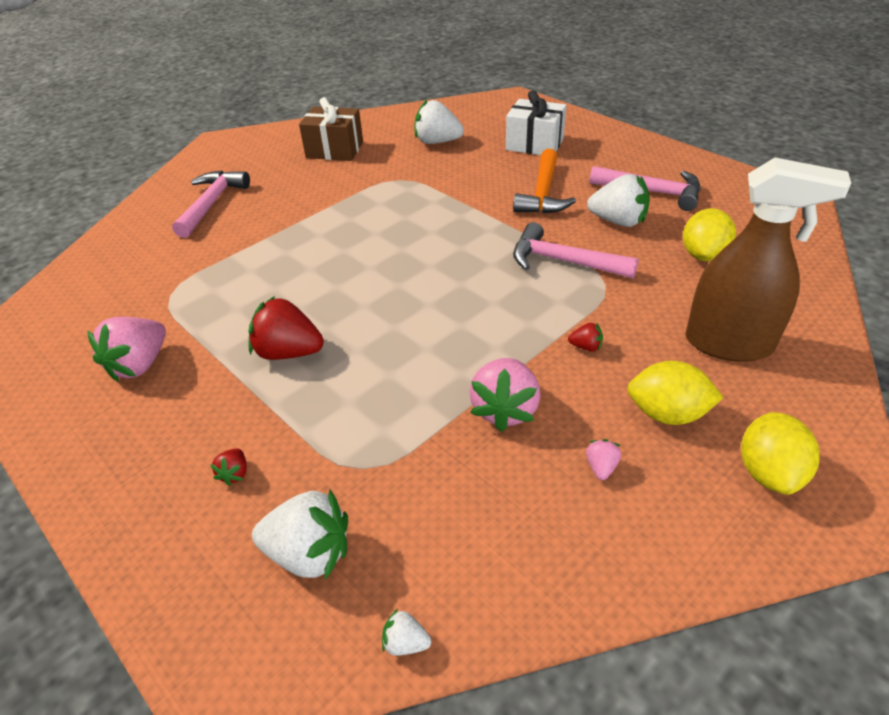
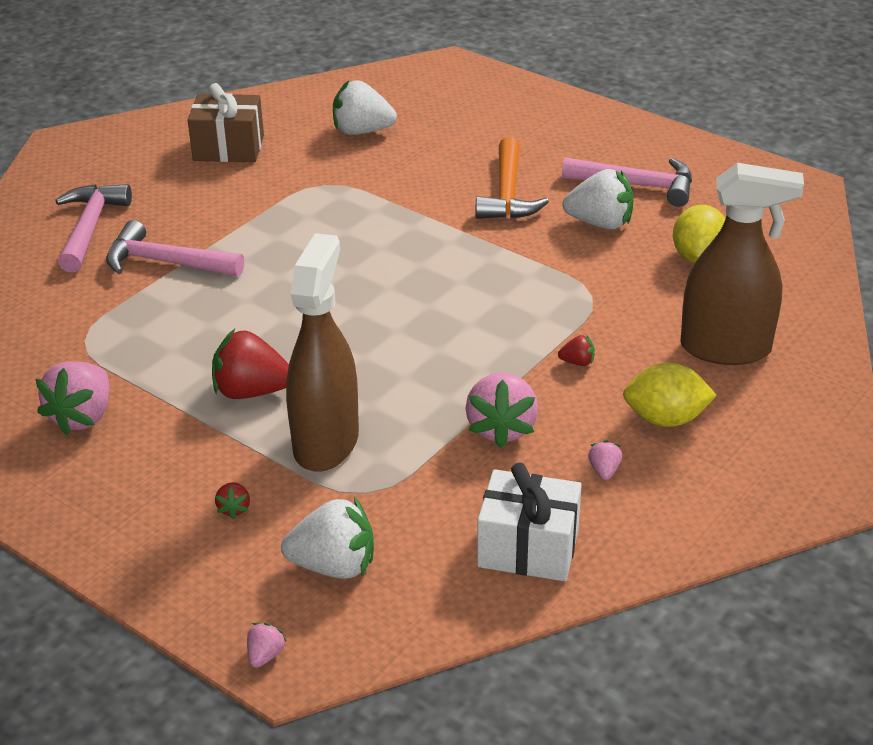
camera: 10 degrees left, 5 degrees down
white strawberry [382,609,431,656] -> none
white gift [506,90,567,155] -> white gift moved to [477,463,582,581]
pink hammer [513,222,639,279] -> pink hammer moved to [106,220,244,276]
yellow lemon [741,412,820,495] -> none
none -> pink strawberry [247,623,287,668]
none -> brown spray bottle [286,233,359,472]

